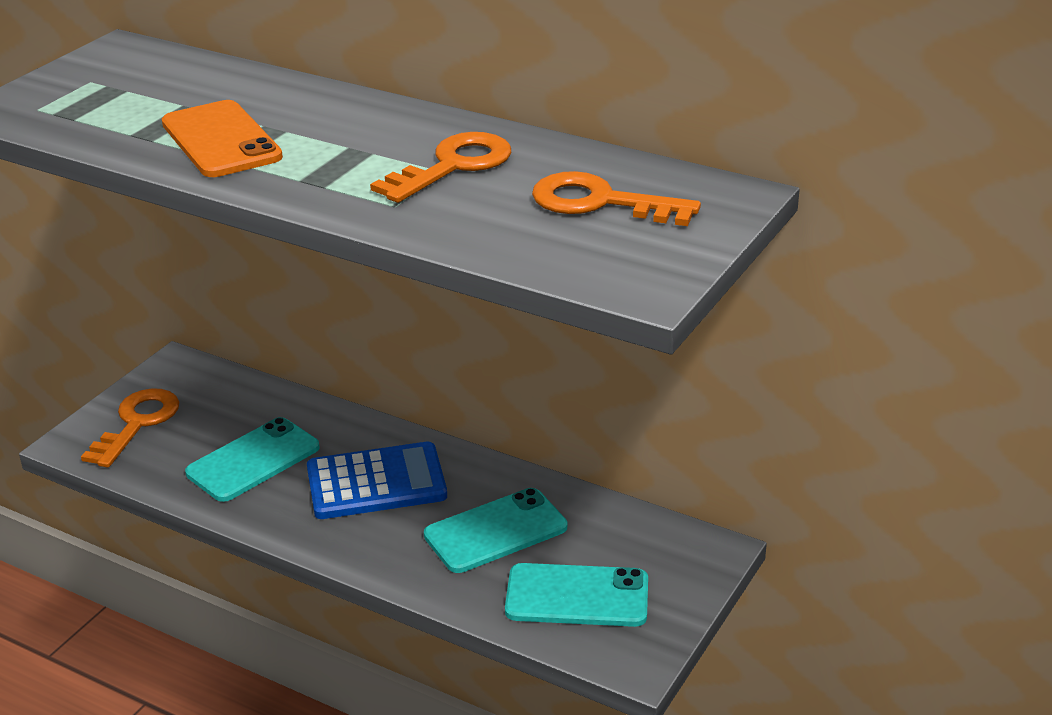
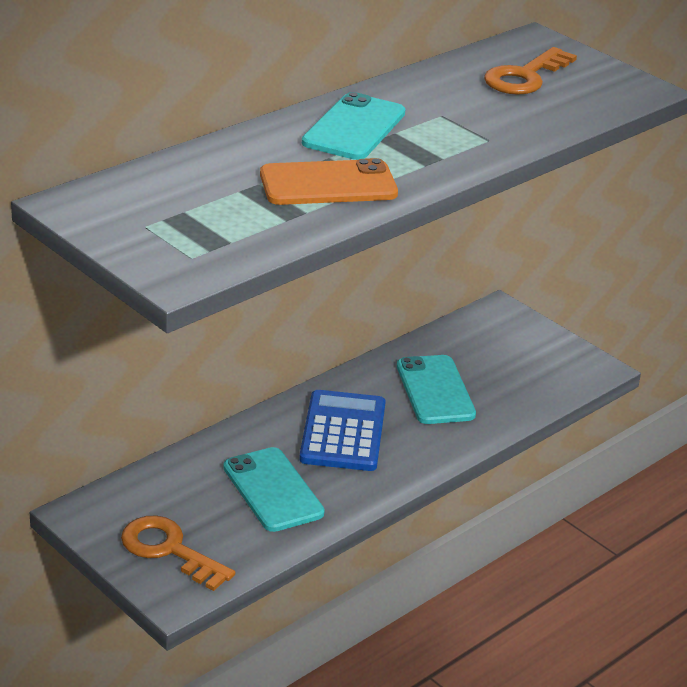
camera: 75 degrees left, 0 degrees up
orange key [370,132,511,203] -> none
turquoise phone [505,563,648,627] -> turquoise phone moved to [302,92,405,160]

